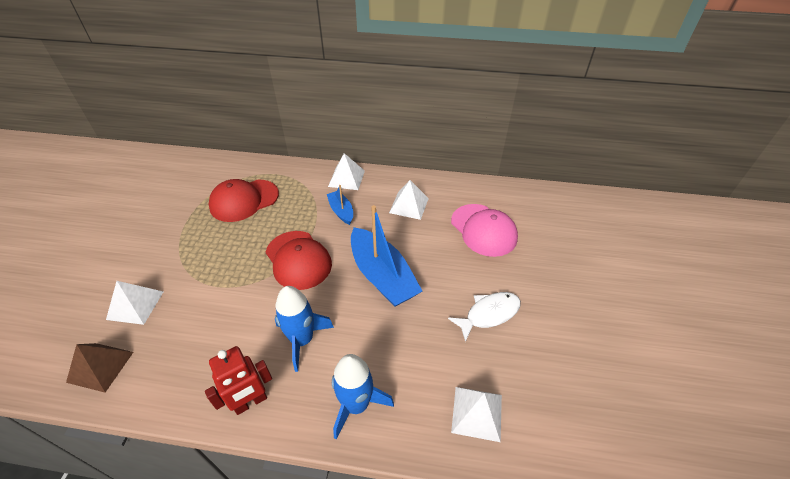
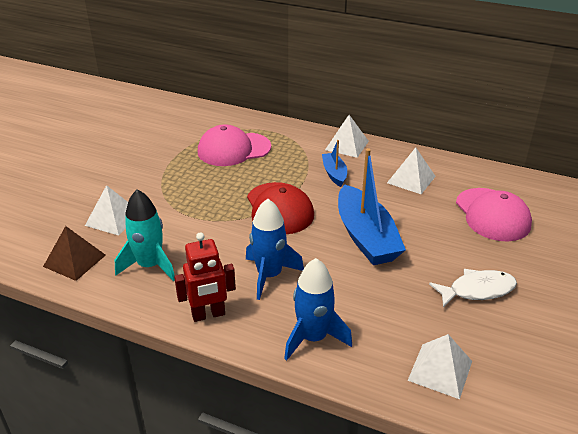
camera: 15 degrees right, 10 degrees down
red cap [208,179,279,222] -> pink cap [198,124,271,166]
none -> turquoise rocket [115,189,175,281]

